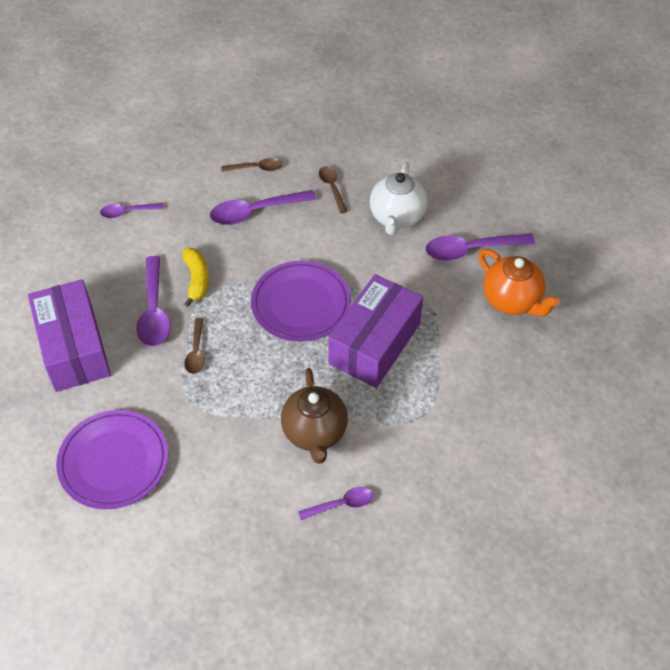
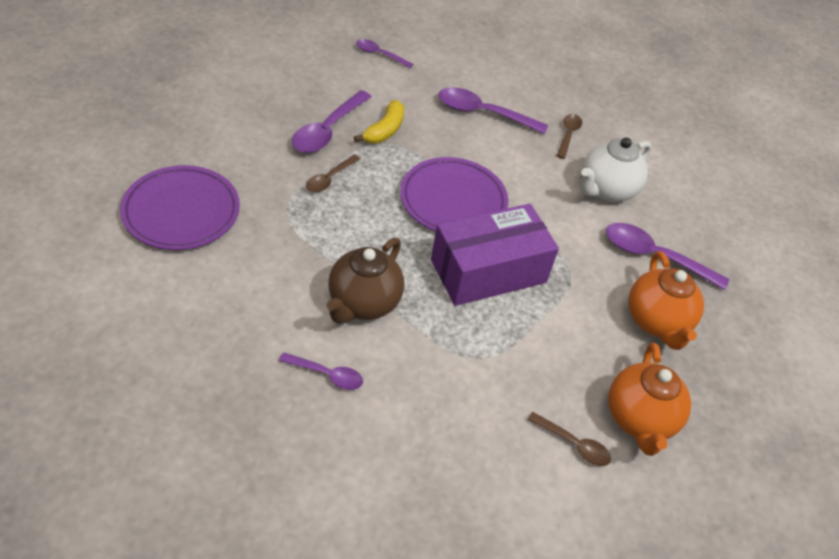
camera: 30 degrees right, 5 degrees down
purple box [28,279,111,392] -> none
brown spoon [221,158,282,172] -> brown spoon moved to [527,412,611,466]
none -> orange teapot [608,342,691,456]

